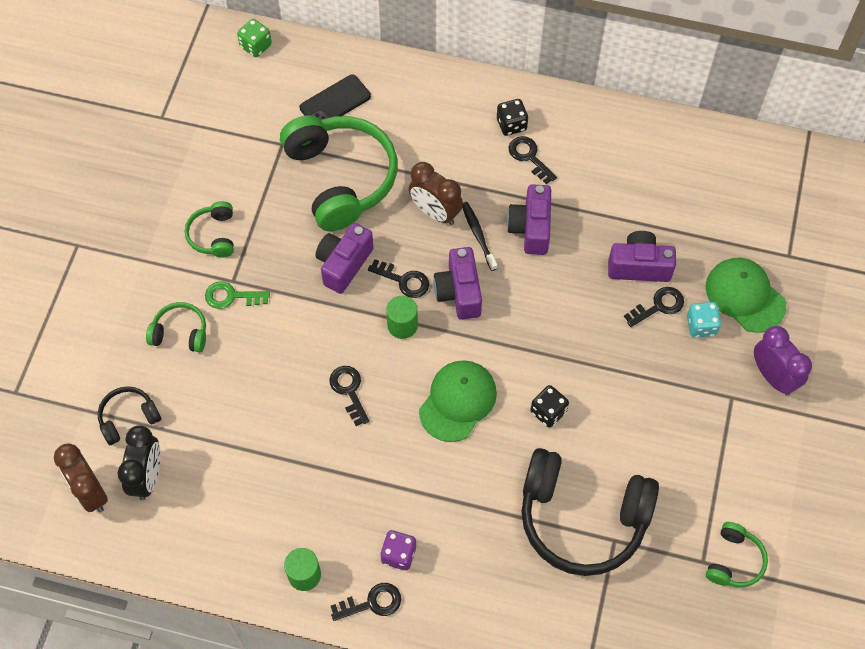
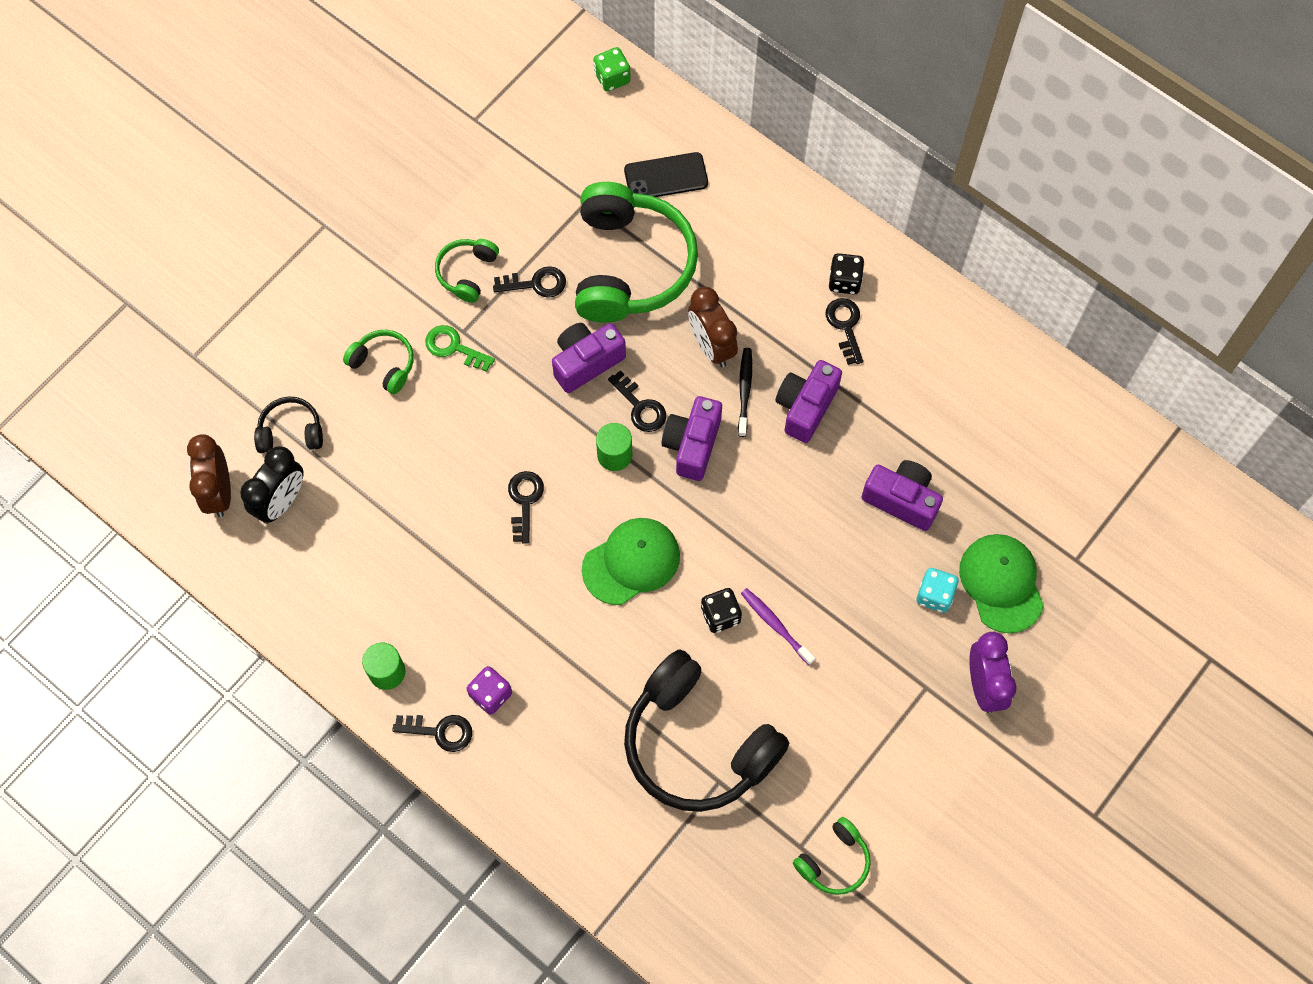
camera: 25 degrees right, 5 degrees up
black key [624,287,684,327] -> black key moved to [493,266,566,298]
none -> purple toothbrush [741,588,815,665]

